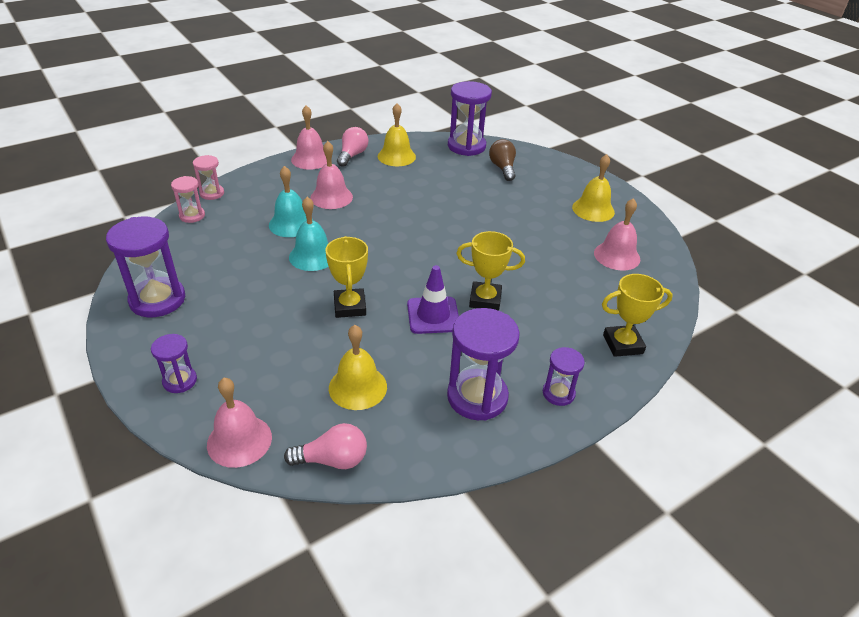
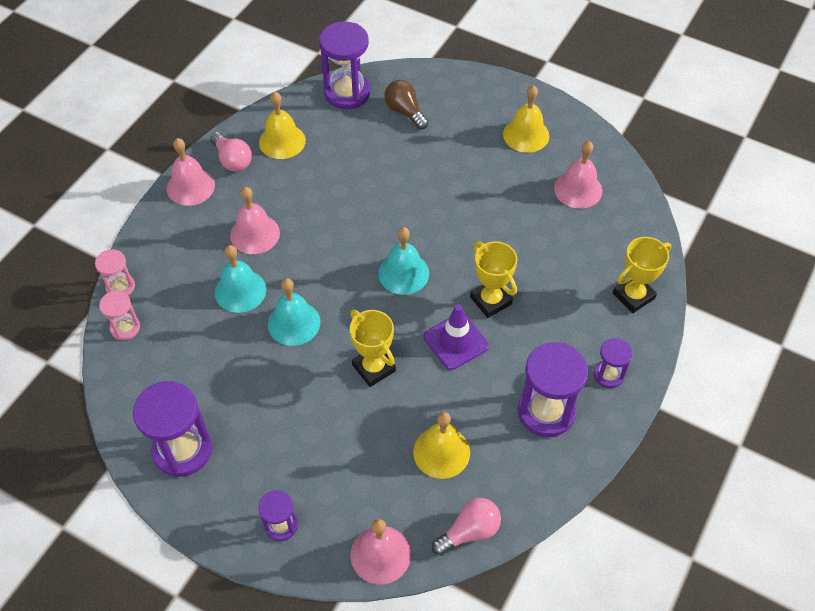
camera: 25 degrees left, 15 degrees up
pink light bulb [337,127,368,167] -> pink light bulb turned 150 degrees clockwise [210,132,252,172]
yellow trophy [456,231,525,311] -> yellow trophy turned 75 degrees clockwise [470,241,517,318]
none -> turquoise bell [378,227,429,295]

